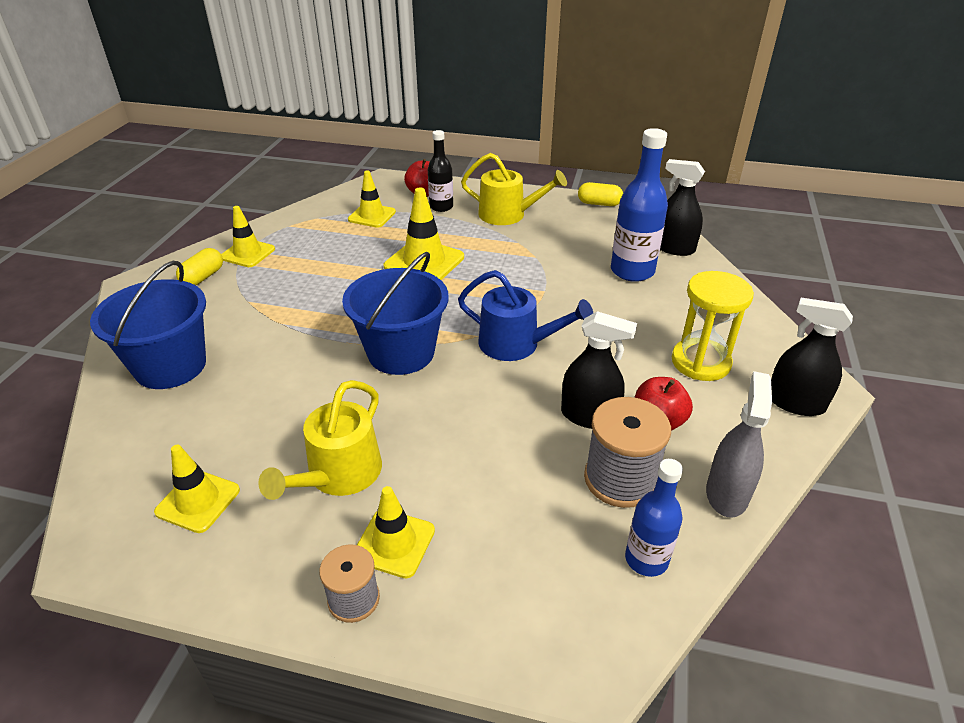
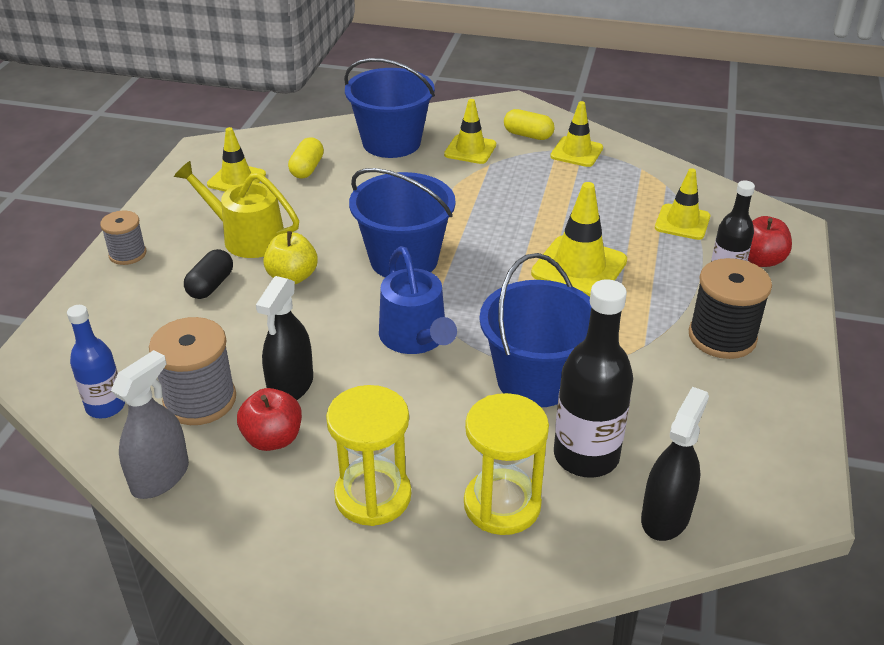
camera: 90 degrees right, 0 degrees up
yellow traffic cone [357,486,435,578] -> yellow traffic cone moved to [444,99,496,164]
blue watering can [458,270,593,361] -> blue watering can turned 45 degrees counterclockwise [379,246,457,354]
yellow watering can [461,153,567,225] -> black spool [689,258,772,359]
yellow capsule [578,182,623,206] -> yellow capsule moved to [288,138,324,178]
blue bottle [611,128,668,282] -> black bottle [554,279,633,478]
grey spray bottle [706,371,772,518] -> grey spray bottle turned 75 degrees counterclockwise [111,350,189,499]
black spray bottle [771,298,853,416] -> none
none -> black capsule [184,249,233,299]
none -> yellow apple [263,231,318,284]
none -> yellow hourglass [464,393,549,535]
none -> blue bucket [480,253,591,407]

